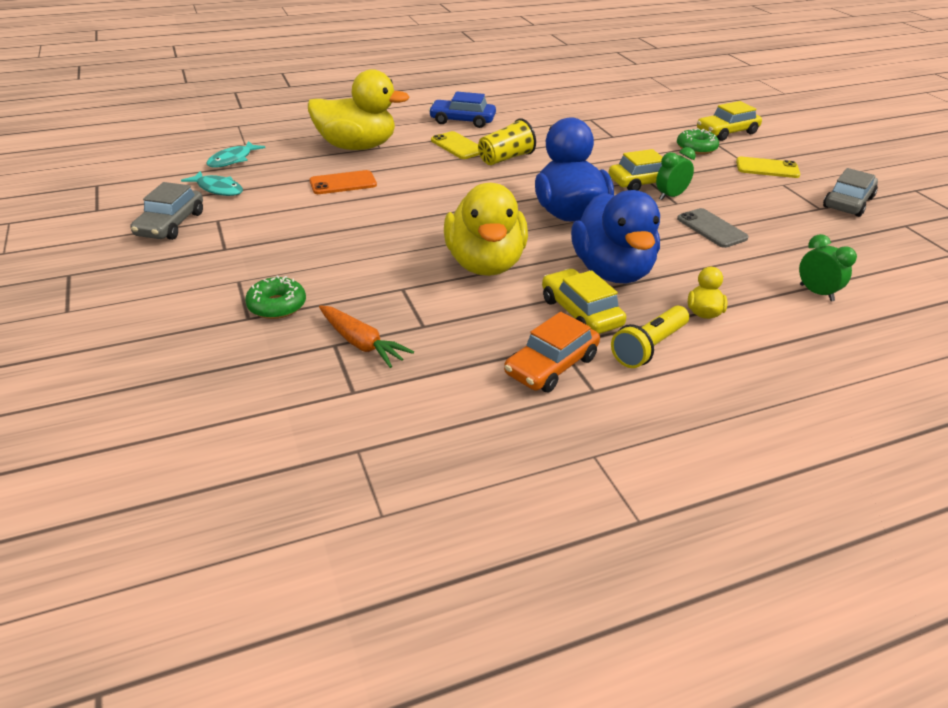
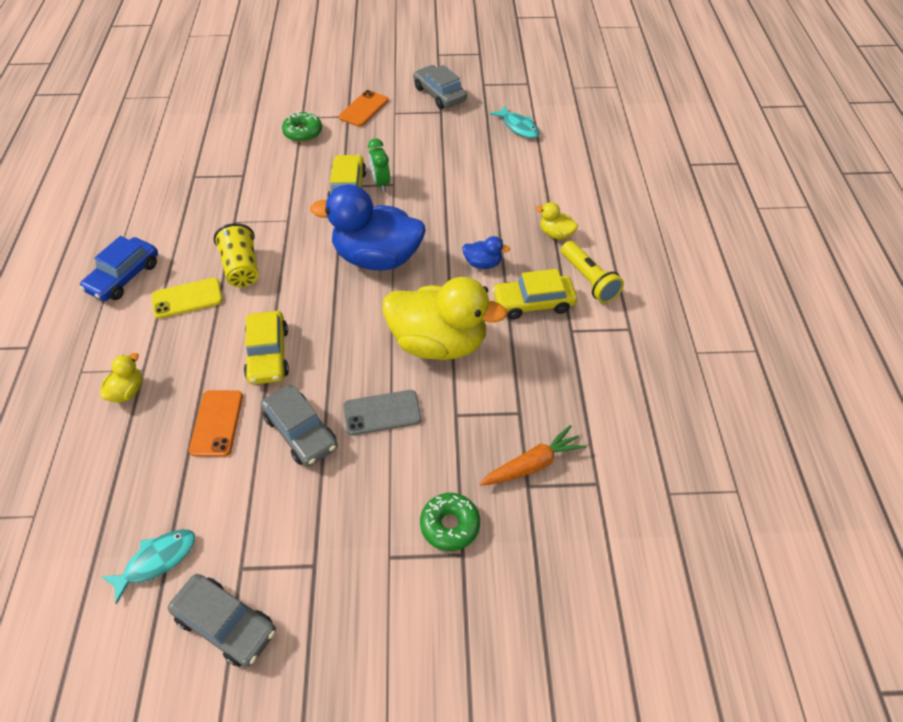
camera: 70 degrees left, 15 degrees up
turquoise fish [207,141,265,168] -> turquoise fish moved to [490,105,540,138]
yellow duck [308,69,410,150] -> yellow duck [100,353,142,402], size x0.42
orange car [504,312,600,392] -> none
blue duck [571,190,660,283] -> blue duck [462,236,510,269], size x0.42
grey phone [677,208,749,248] -> grey phone moved to [343,390,421,435]
yellow car [697,101,762,141] -> yellow car moved to [244,311,289,385]
yellow phone [736,157,800,178] -> orange phone [339,90,389,127]
green clock [799,234,857,302] -> none
none -> grey car [261,385,338,467]

